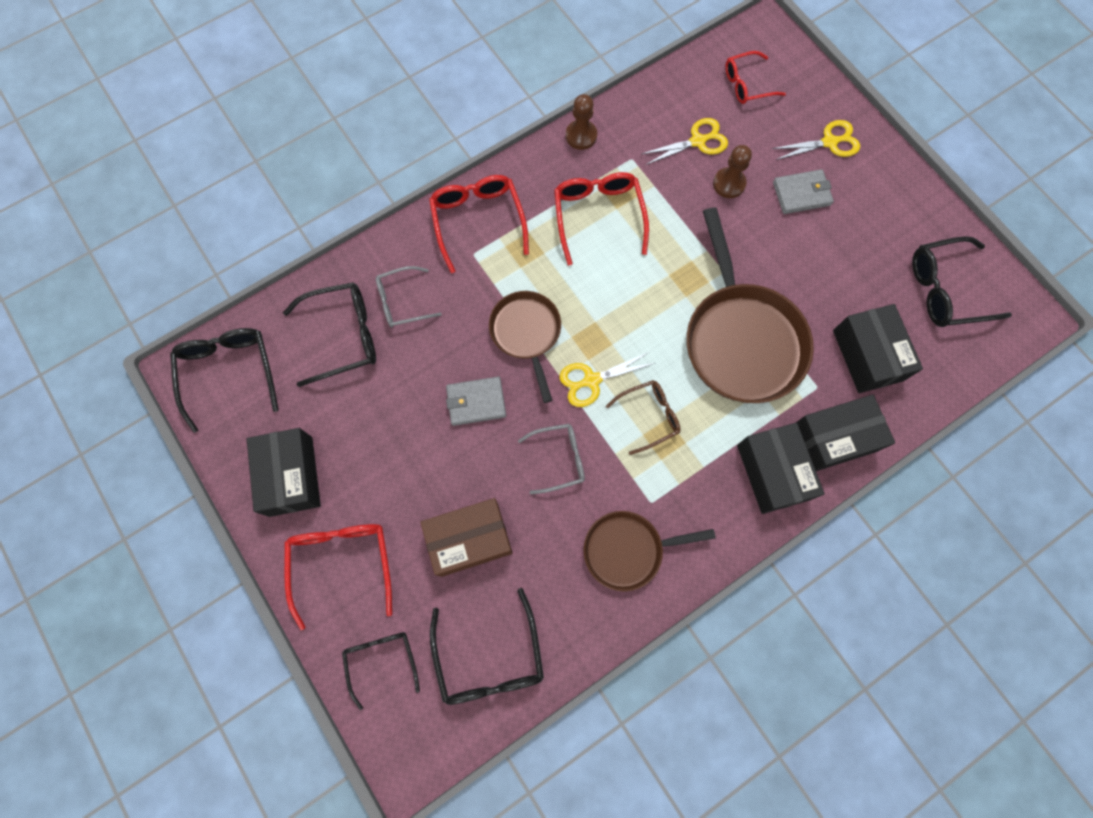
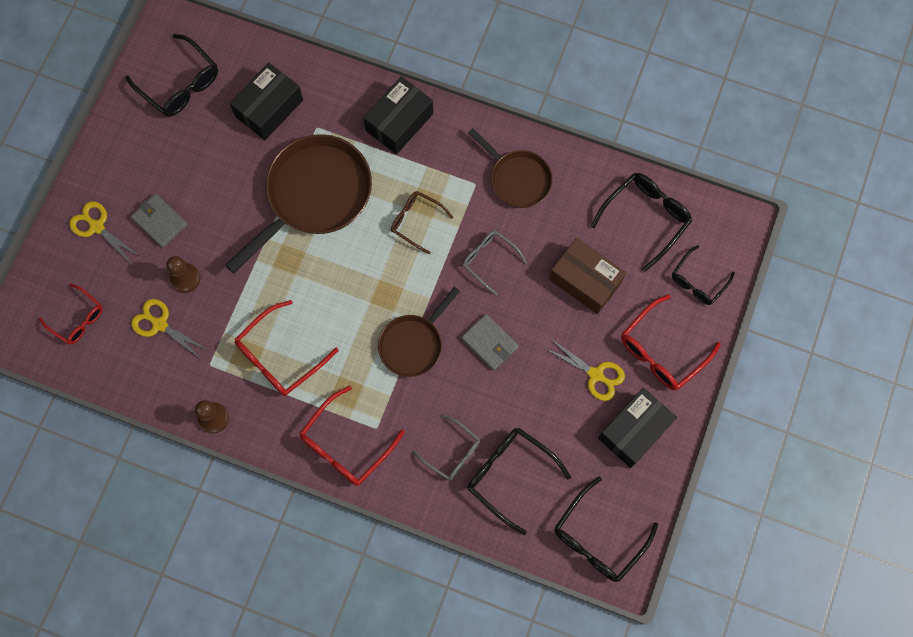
camera: 125 degrees left, 0 degrees up
yellow scissors [560,352,655,407] -> yellow scissors moved to [544,339,625,401]
black box [796,395,895,471] -> none

